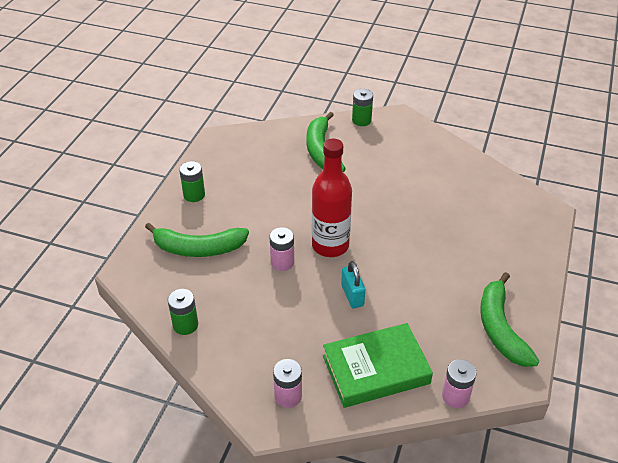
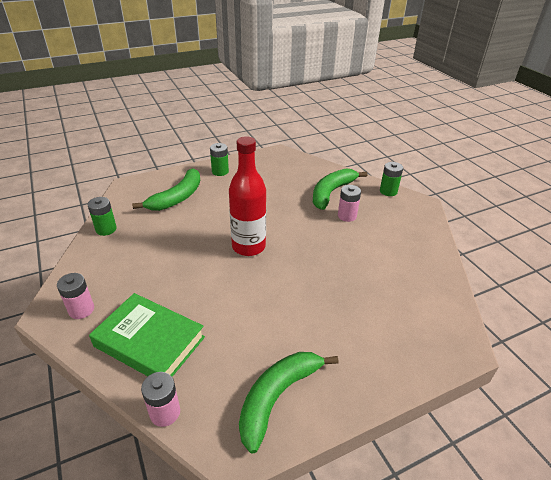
camera: 45 degrees right, 5 degrees down
green banana [145,223,249,257] -> green banana turned 105 degrees counterclockwise [132,168,200,211]
pink battery [270,227,294,271] -> pink battery moved to [338,185,361,222]
turquoise padlock [341,261,365,308] -> none

